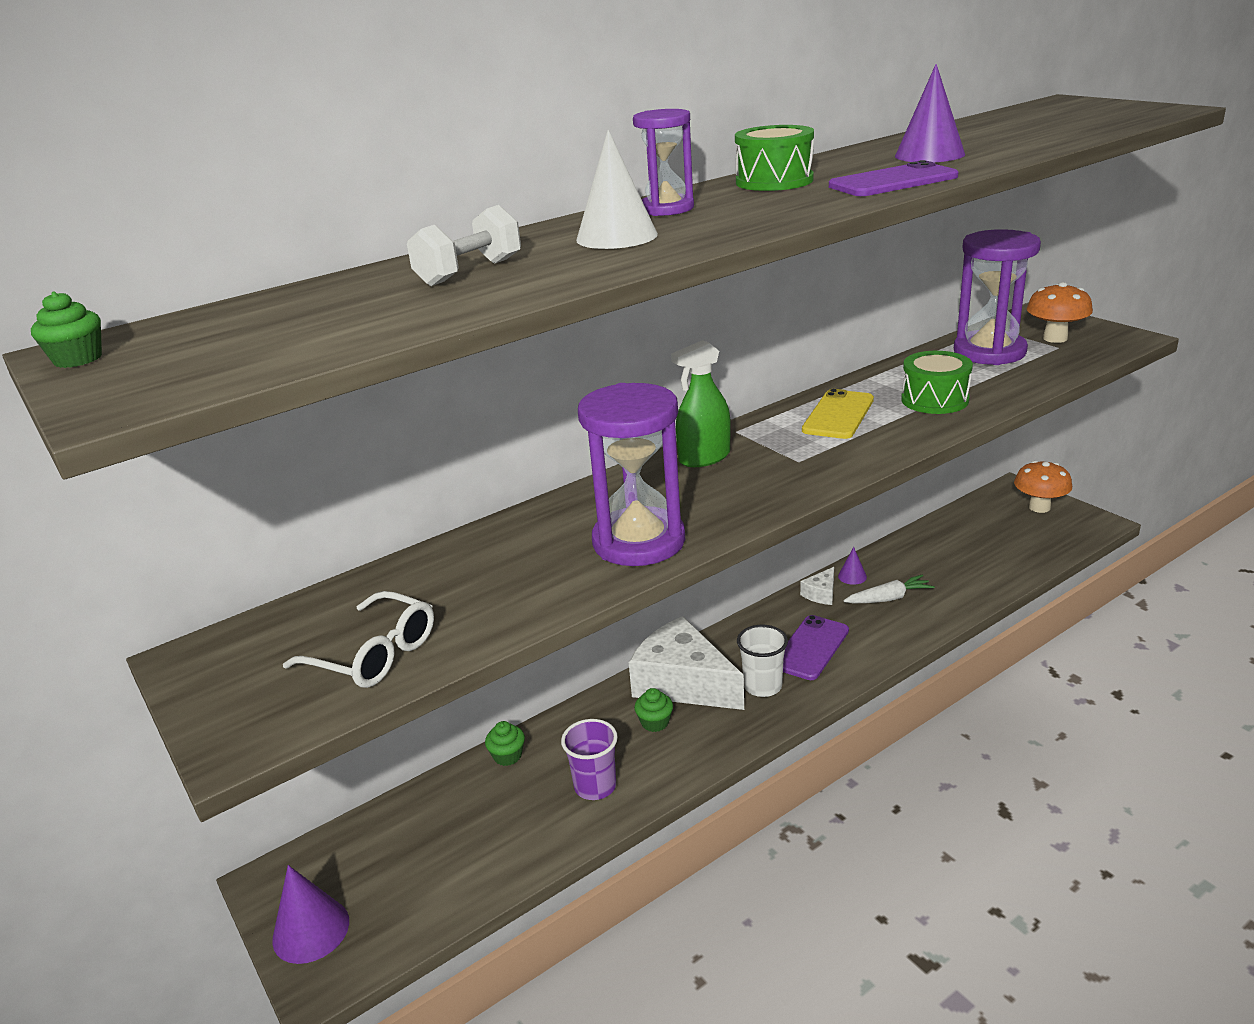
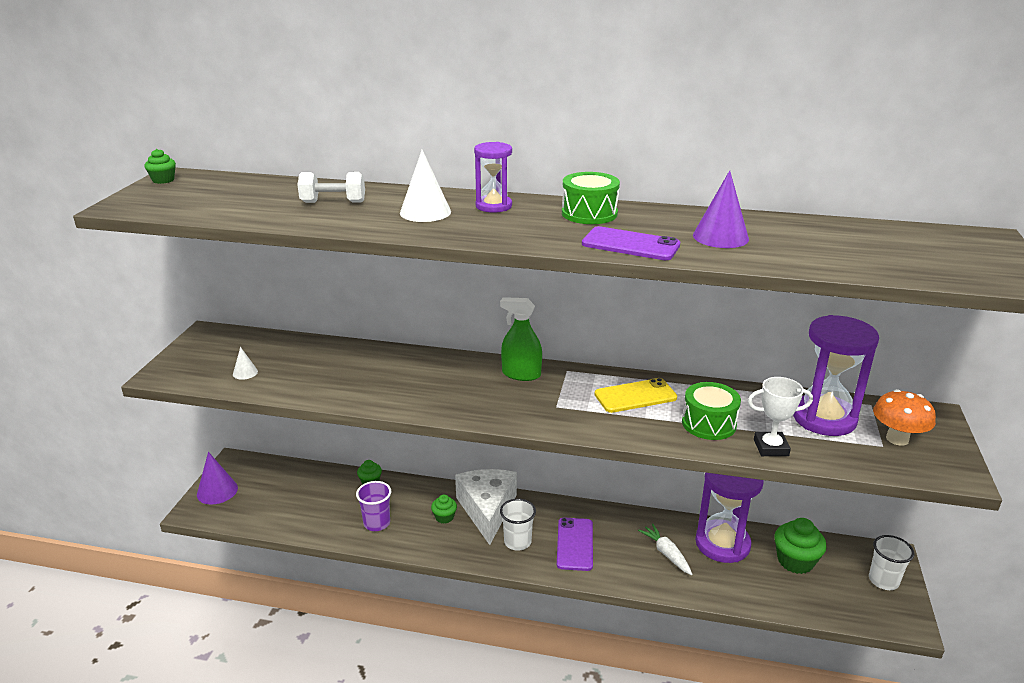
camera: 45 degrees right, 0 degrees up
white glasses [283,591,434,688] -> white cone [233,347,258,380]
purple hourglass [578,383,685,566] -> purple hourglass moved to [695,473,764,563]
purple phone [783,615,849,680] -> purple phone turned 75 degrees counterclockwise [557,518,593,571]
white cheese [800,567,834,605] -> none
purple cone [838,547,867,585] -> none
white carrot [843,575,935,603] -> white carrot turned 150 degrees counterclockwise [638,524,692,575]
orange mushroom [1014,461,1072,513] -> white cup [869,535,914,590]
none -> white trophy [748,377,813,456]
none -> green cupcake [774,518,827,574]

